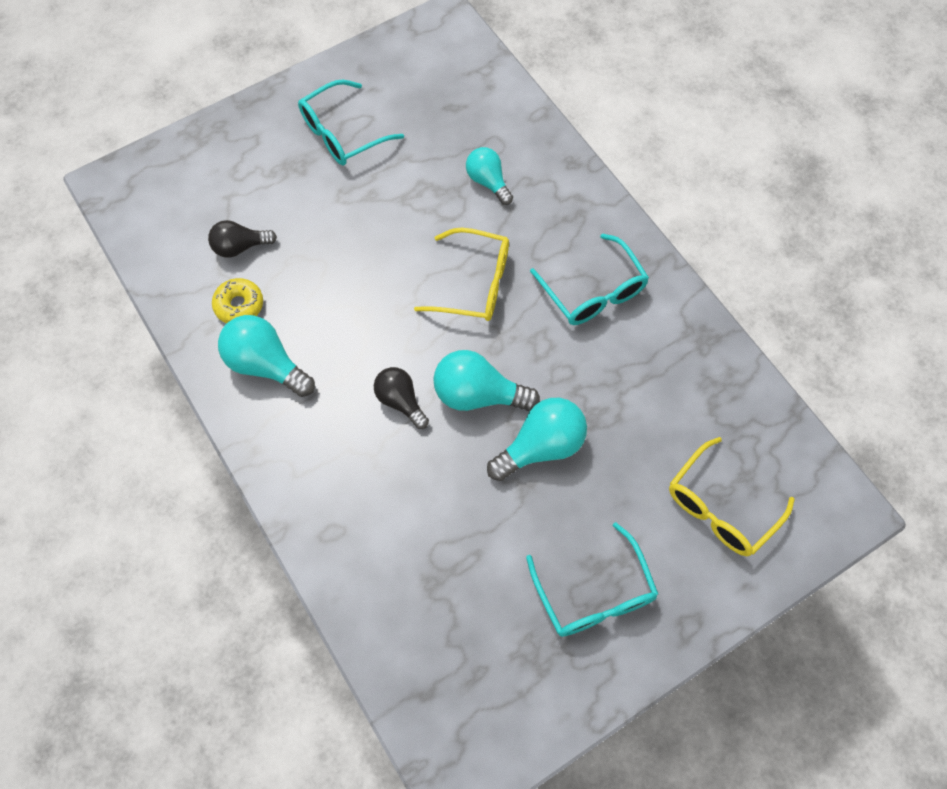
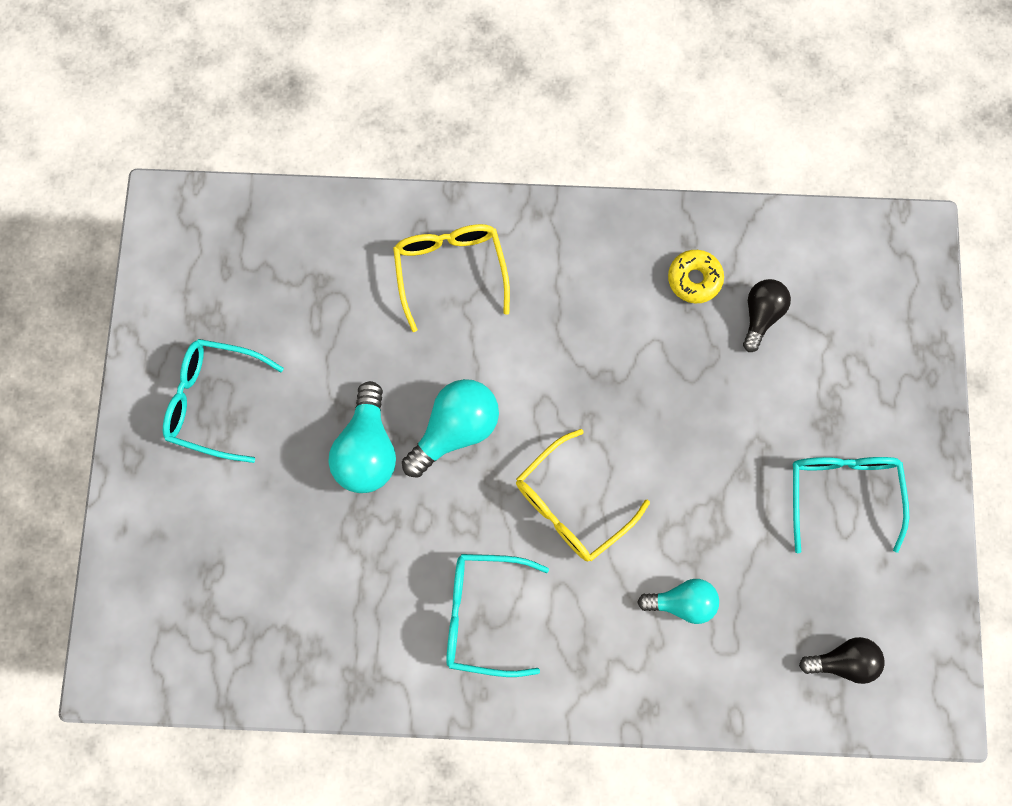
camera: 125 degrees right, 10 degrees up
turquoise light bulb [218,315,315,397] -> none
black light bulb [374,367,429,429] -> black light bulb moved to [799,637,885,684]
yellow glasses [669,437,795,556] -> yellow glasses moved to [393,224,510,332]

